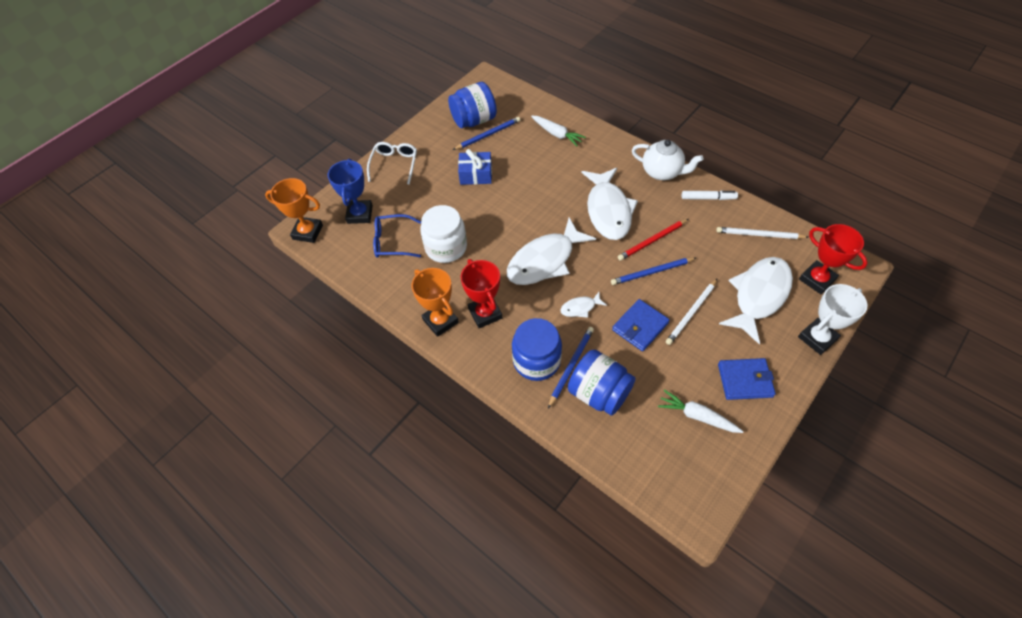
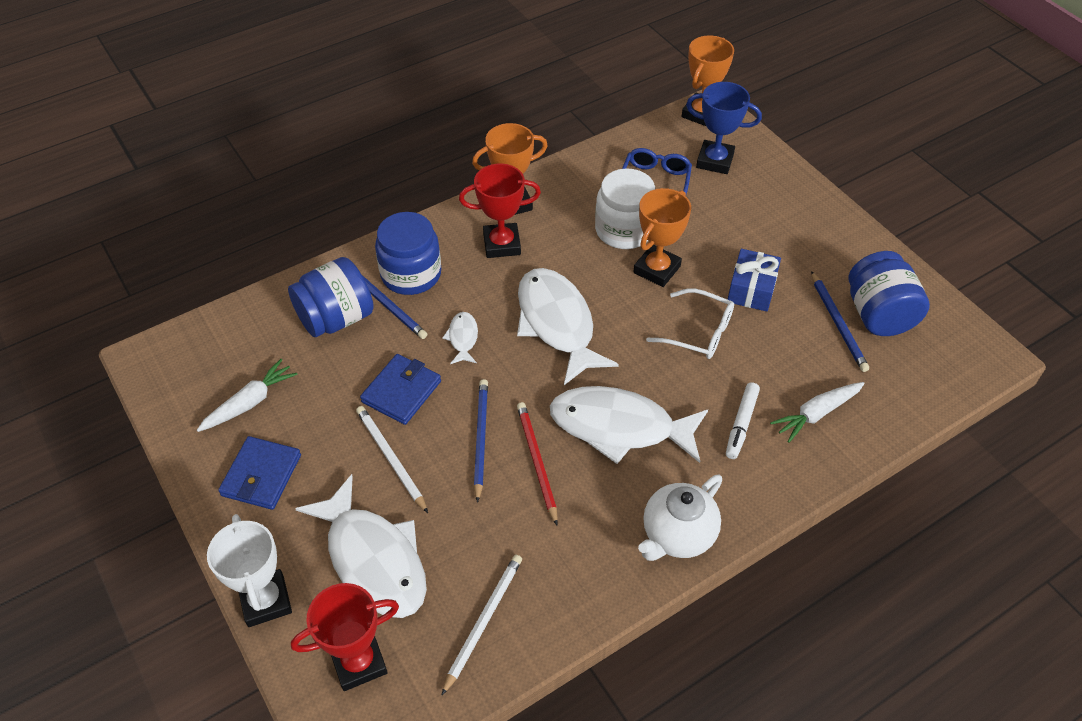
camera: 105 degrees right, 5 degrees down
white glasses [367,142,417,185] -> white glasses moved to [646,288,734,359]
blue wallet [612,299,670,351] -> blue wallet turned 60 degrees clockwise [360,354,441,425]
white marker [682,190,738,200] -> white marker moved to [726,382,760,459]
none -> orange trophy [633,188,691,287]

